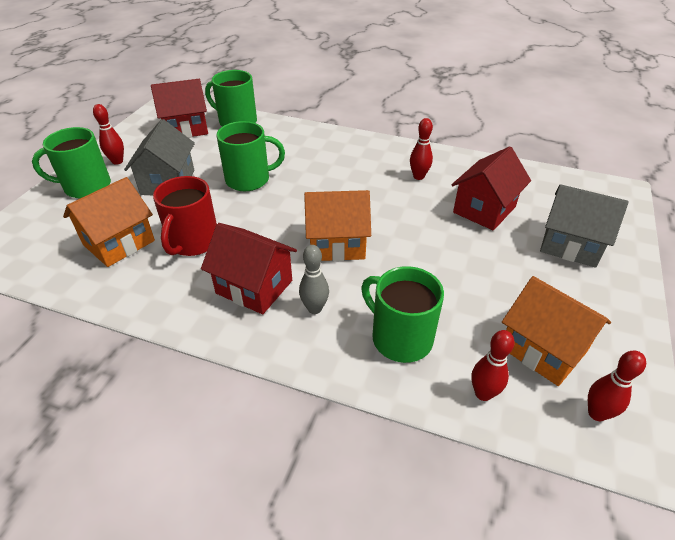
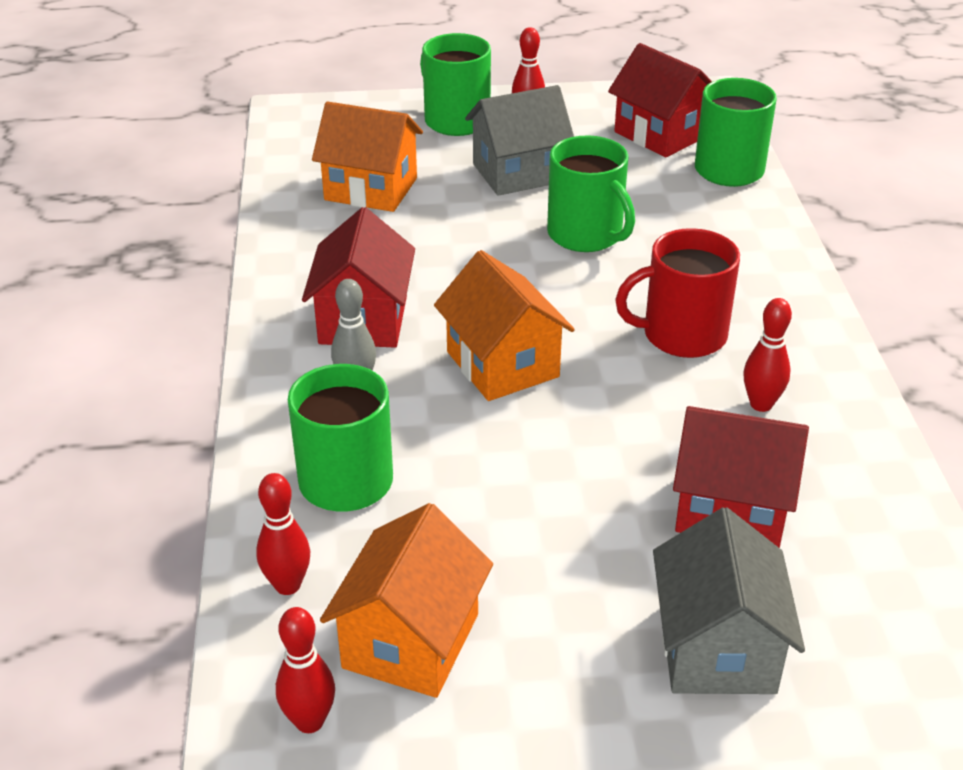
camera: 65 degrees right, 5 degrees down
red mug [153,176,217,256] -> red mug moved to [615,228,740,358]

